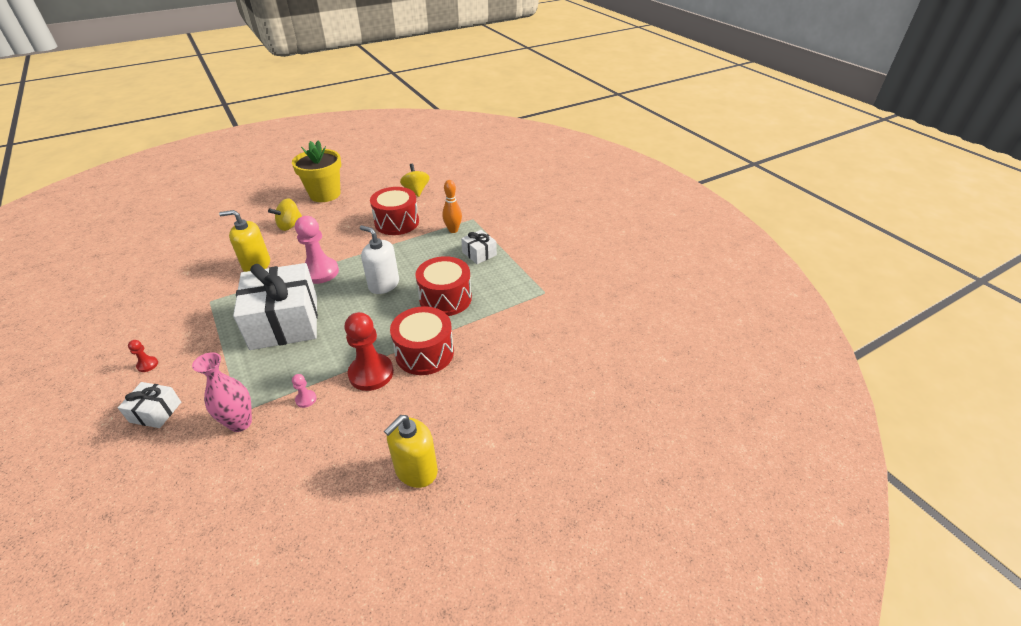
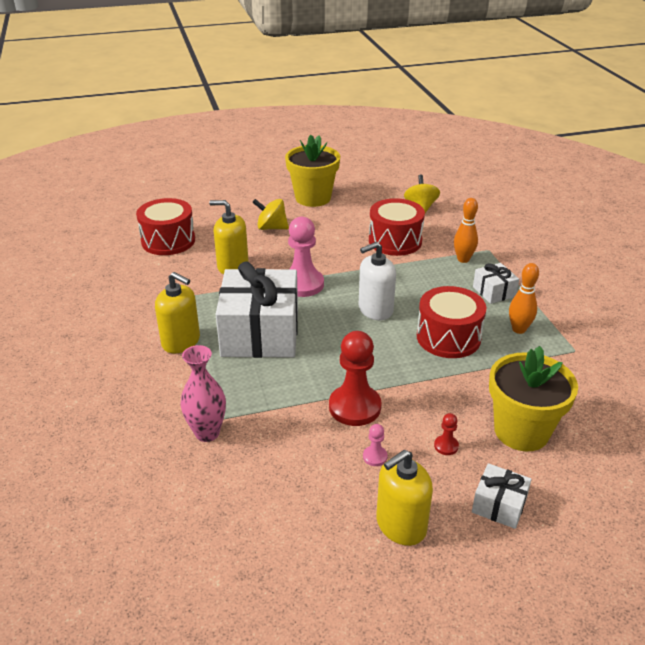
camera: 15 degrees right, 5 degrees down
white gift [118,382,181,428] -> white gift moved to [472,463,532,529]
red pawn [128,340,158,372] -> red pawn moved to [434,413,459,455]
yellow spinning top [268,198,302,231] -> yellow spinning top turned 45 degrees clockwise [252,199,289,230]
pink pawn [292,374,317,408] -> pink pawn moved to [363,424,388,466]
white soap dispenser [360,225,399,294] -> white soap dispenser turned 75 degrees counterclockwise [359,242,396,320]
red drum [390,306,454,375] -> red drum moved to [136,198,195,255]
none -> yellow soap dispenser [155,272,200,354]
none -> yellow flower pot [489,346,578,451]
none -> orange bowling pin [509,263,539,334]

